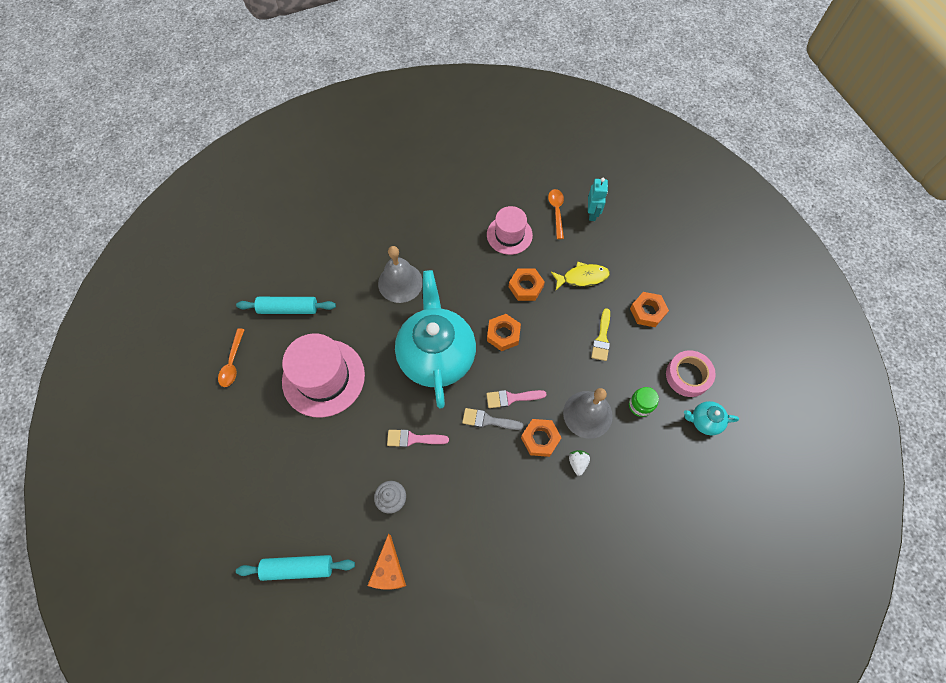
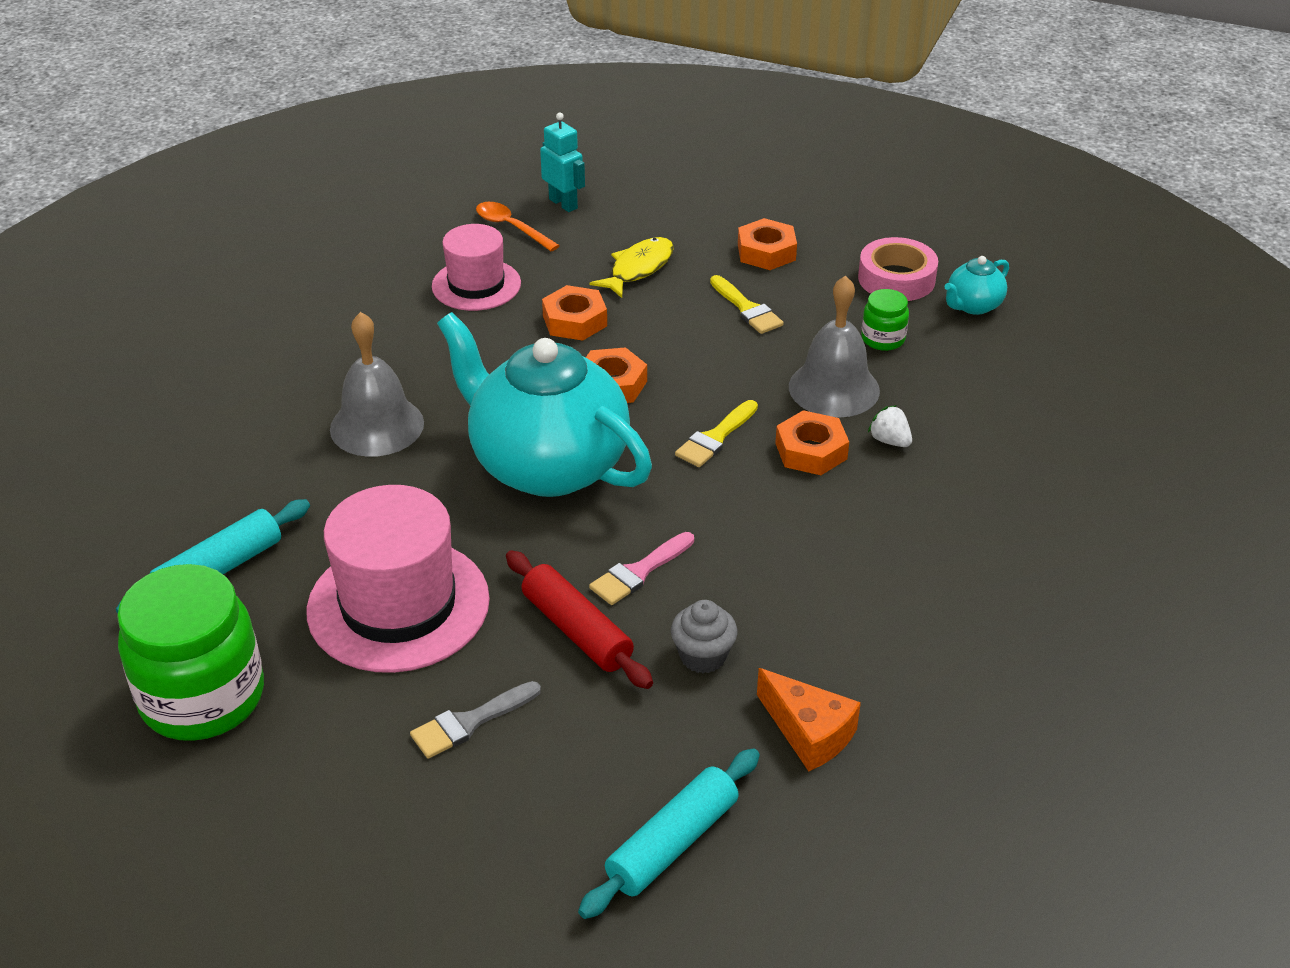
camera: 45 degrees left, 25 degrees down
orange spoon [218,328,245,387] -> green jar [117,564,264,741]
grey brush [462,408,524,430] -> grey brush moved to [410,681,541,759]
pink brush [486,390,547,408] -> yellow brush [675,400,758,467]
none -> red rolling pin [506,550,653,689]

